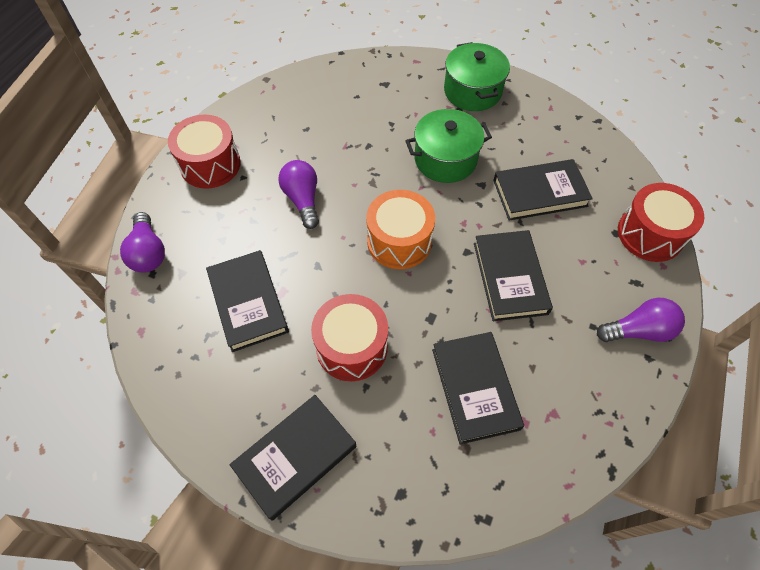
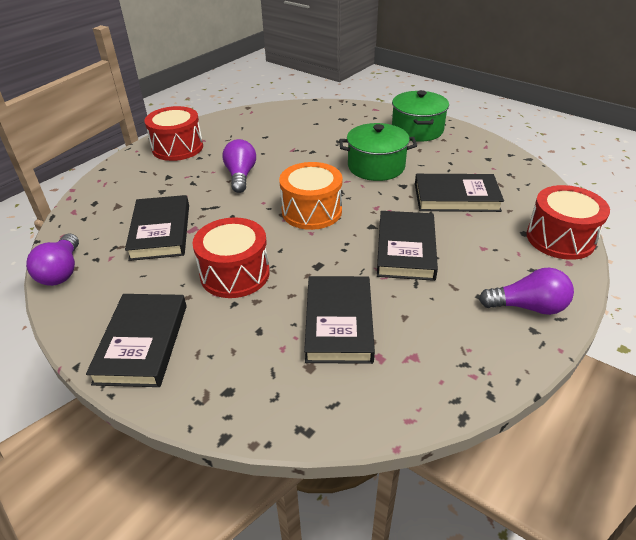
camera: 15 degrees right, 20 degrees down
purple light bulb [120,212,165,273] -> purple light bulb moved to [26,234,79,286]
black book [230,395,356,521] -> black book turned 60 degrees counterclockwise [86,294,187,387]

